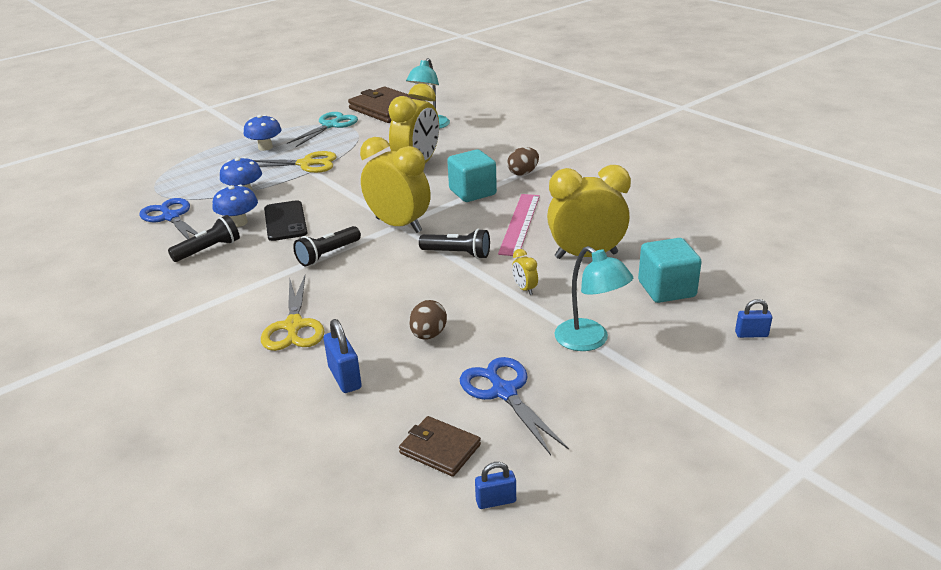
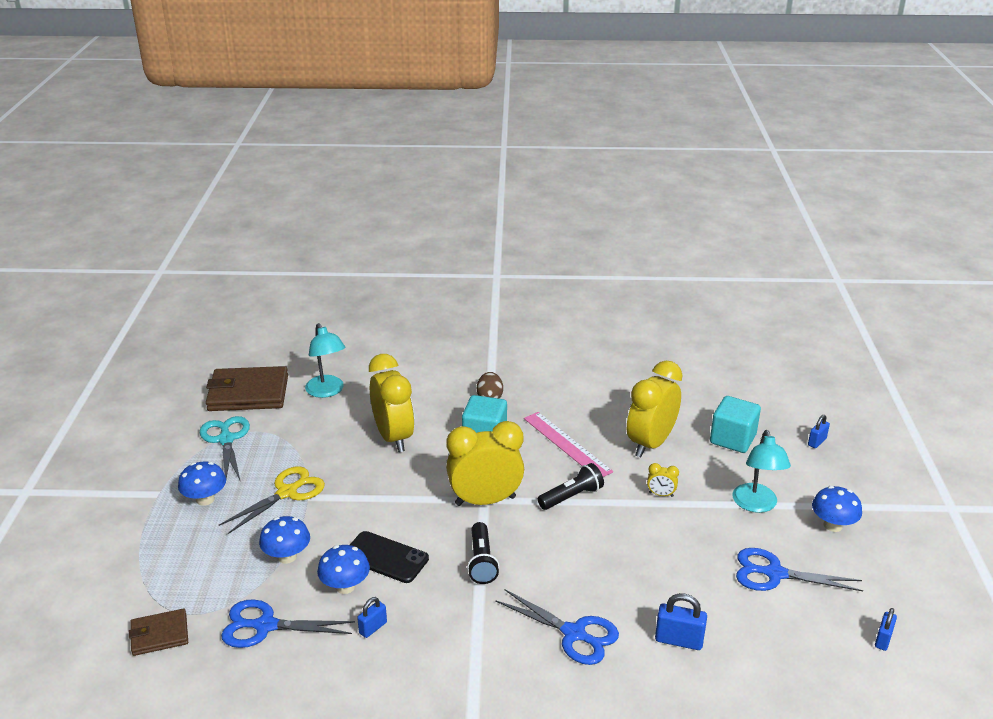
camera: 50 degrees left, 0 degrees up
black flashlight [168,215,240,262] -> blue padlock [357,597,387,638]
yellow scissors [261,276,325,351] -> blue scissors [495,589,619,665]
brown wallet [399,416,481,477] -> brown wallet moved to [129,609,188,656]
brown egg [409,300,447,339] -> none
turquoise lamp [554,246,633,351] -> turquoise lamp turned 90 degrees clockwise [733,430,791,513]
none -> blue mushroom [812,486,862,532]

